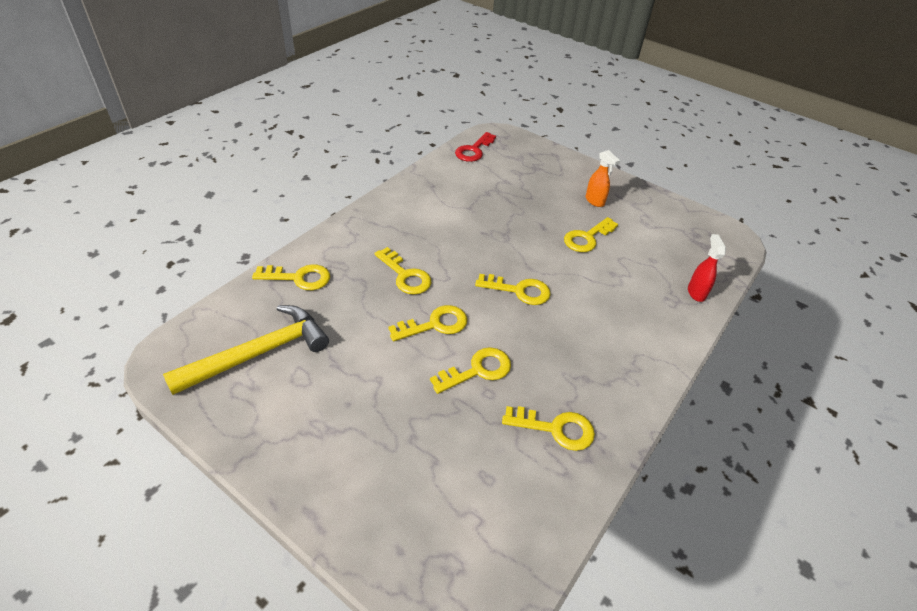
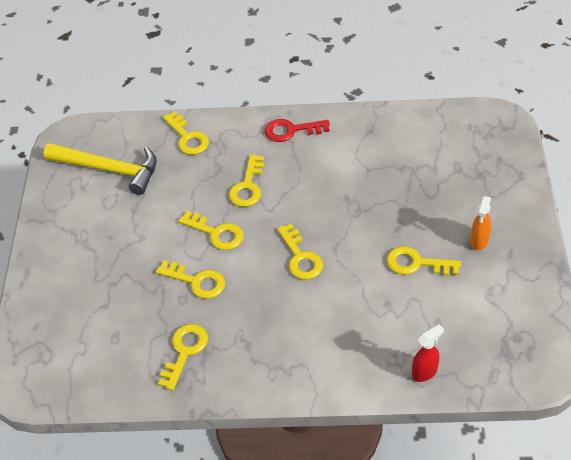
camera: 60 degrees right, 5 degrees up
red key [455,132,496,162] -> red key moved to [265,119,330,142]
yellow key [502,406,595,451] -> yellow key turned 135 degrees counterclockwise [158,324,208,391]

